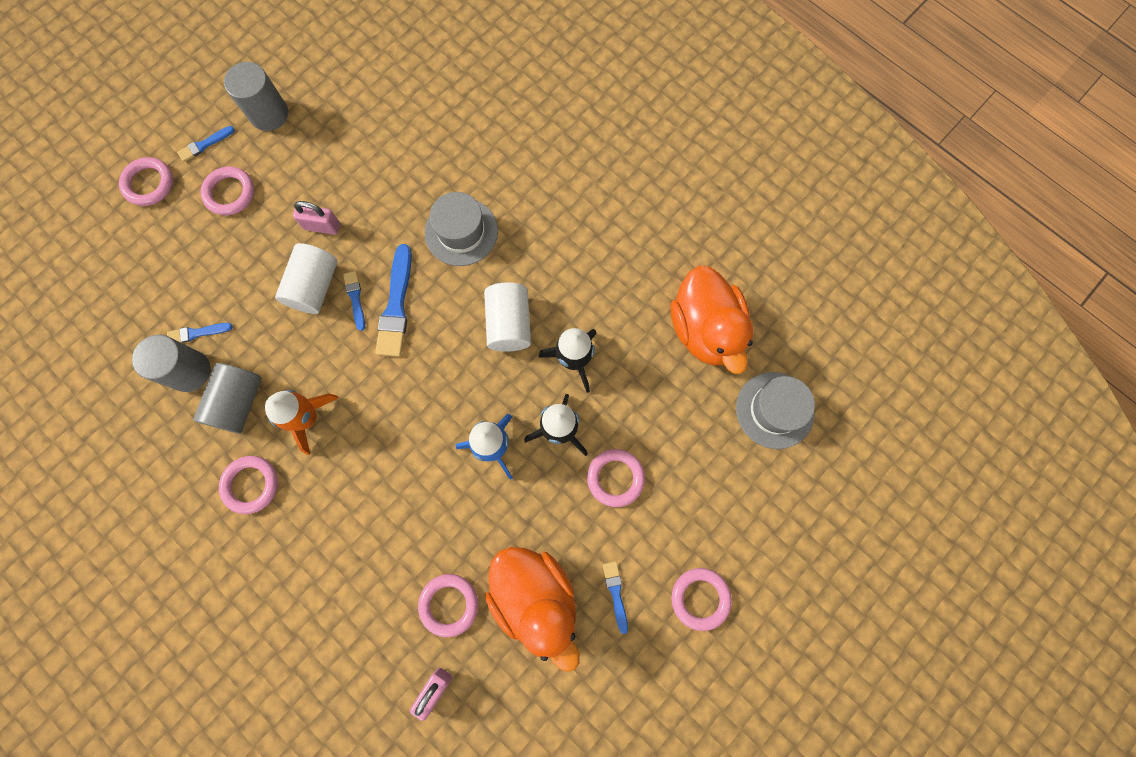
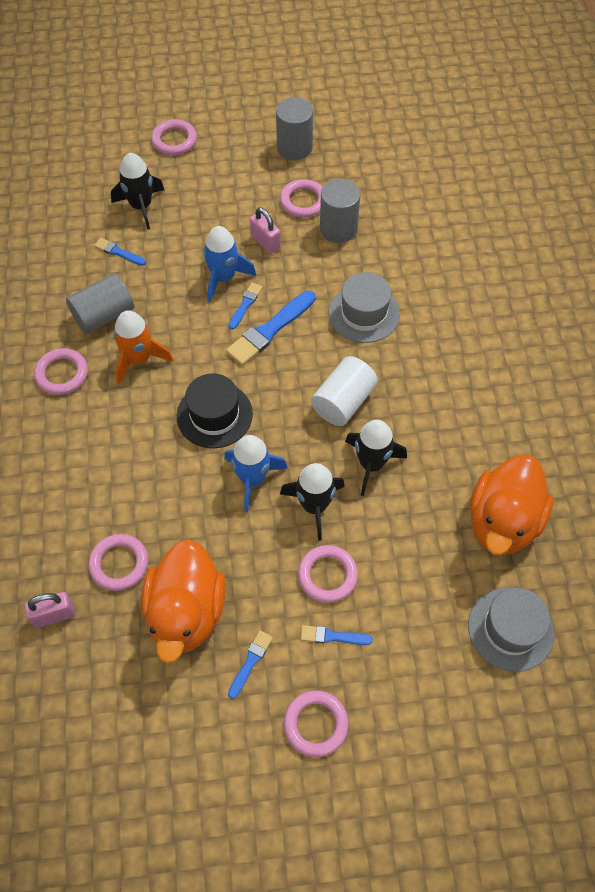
camera: 40 degrees right, 15 degrees down
grey cylinder [132,335,211,392] -> grey cylinder moved to [320,179,360,243]
blue brush [177,126,235,162] -> blue brush moved to [301,625,373,645]
pink ring [200,167,254,215] -> pink ring moved to [280,179,323,218]
white cylinder [275,243,338,314] -> blue rocket [203,226,256,302]
none -> black rocket [111,153,164,229]
none -> black hat [177,373,253,448]

